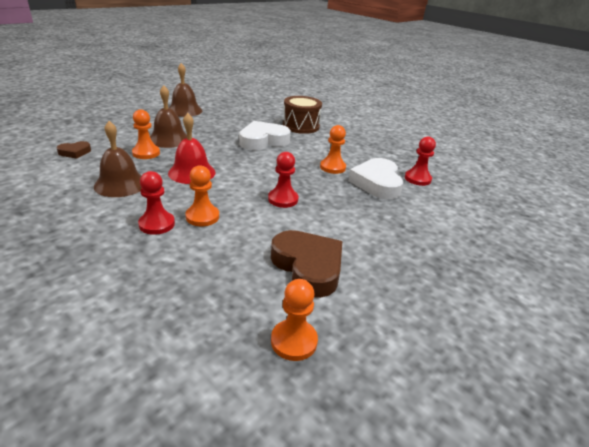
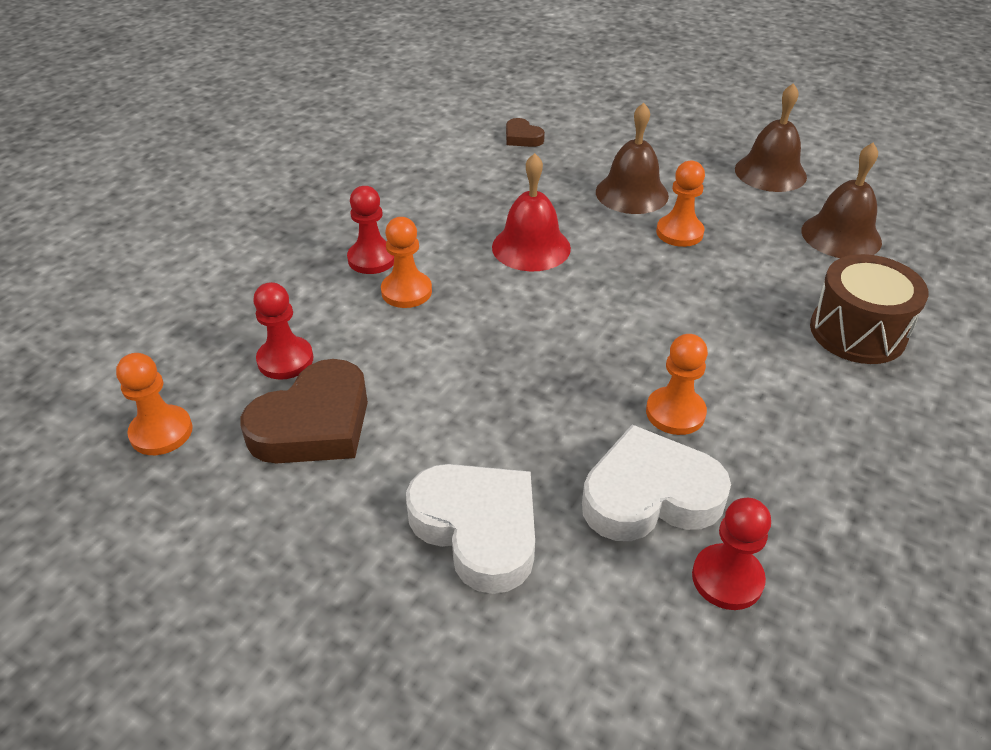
camera: 80 degrees right, 10 degrees up
brown bell [94,121,142,197] -> brown bell moved to [801,143,882,258]
orange pawn [132,109,160,159] -> orange pawn moved to [656,161,705,247]
white heart [239,121,291,150] -> white heart moved to [406,464,535,594]
red pawn [268,152,299,208] -> red pawn moved to [253,282,314,380]

